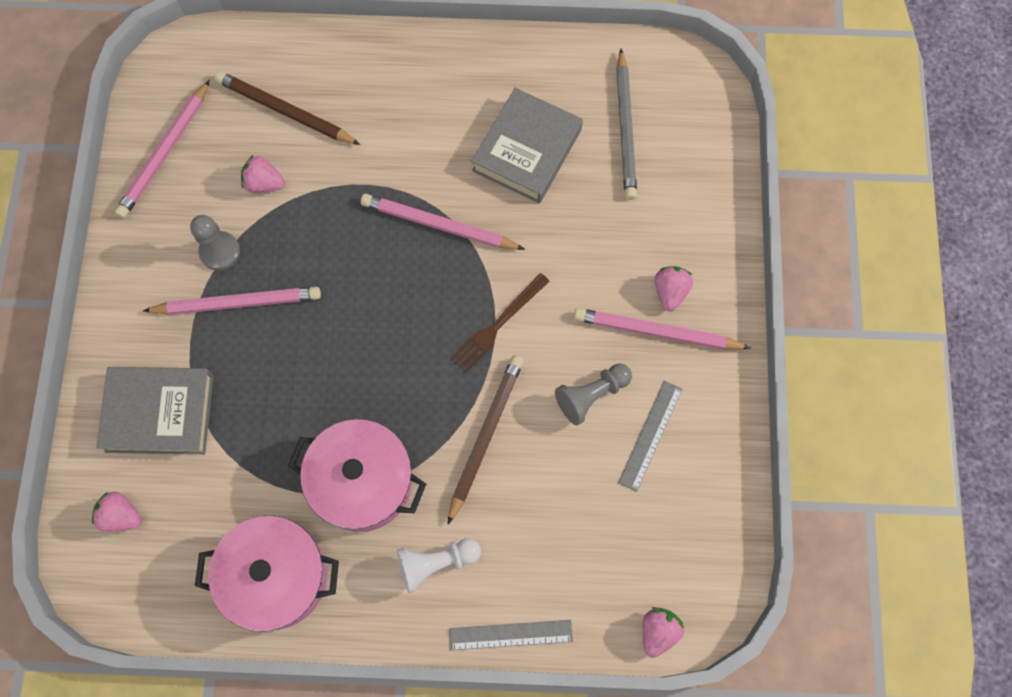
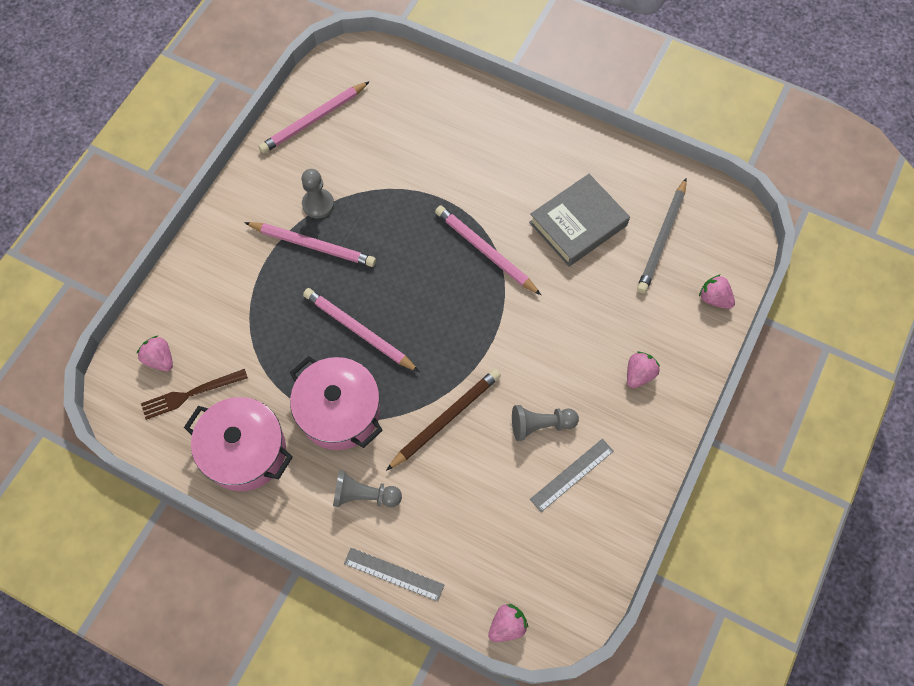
camera: 25 degrees right, 5 degrees down
grey book [96,367,213,455] -> none
brown pencil [214,71,361,145] -> none
pink strawberry [241,155,285,193] -> pink strawberry moved to [699,274,735,309]
white pawn [397,538,481,593] -> grey pawn [333,470,402,507]
brown fork [451,273,550,373] -> brown fork moved to [141,369,248,420]
pink pencil [574,308,751,350] -> pink pencil moved to [303,288,419,372]

